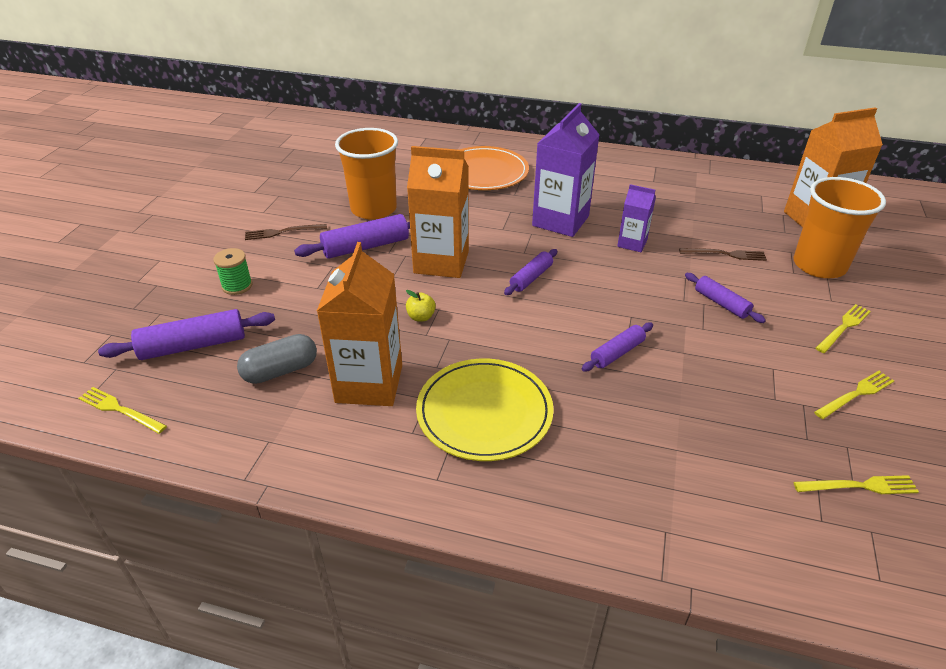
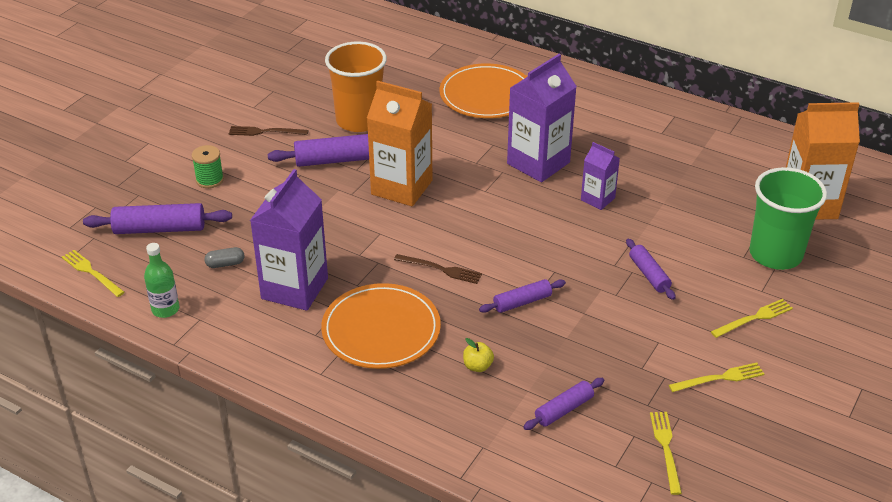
camera: 15 degrees right, 0 degrees up
grey capsule [237,334,317,384] -> grey capsule [205,247,244,268], size x0.58
orange carton [317,242,402,406] -> purple carton [250,169,328,311]
yellow apple [406,290,436,322] -> yellow apple moved to [463,338,494,372]
yellow plate [416,359,554,461] -> orange plate [321,283,441,369]
purple rolling pin [504,249,557,295] -> purple rolling pin moved to [523,378,604,430]
brown fork [679,248,767,261] -> brown fork moved to [394,254,482,284]
orange cup [793,177,886,278] -> green cup [749,167,827,270]
yellow fork [793,475,919,494] -> yellow fork turned 105 degrees counterclockwise [650,412,682,495]
none -> green bottle [144,243,179,318]

